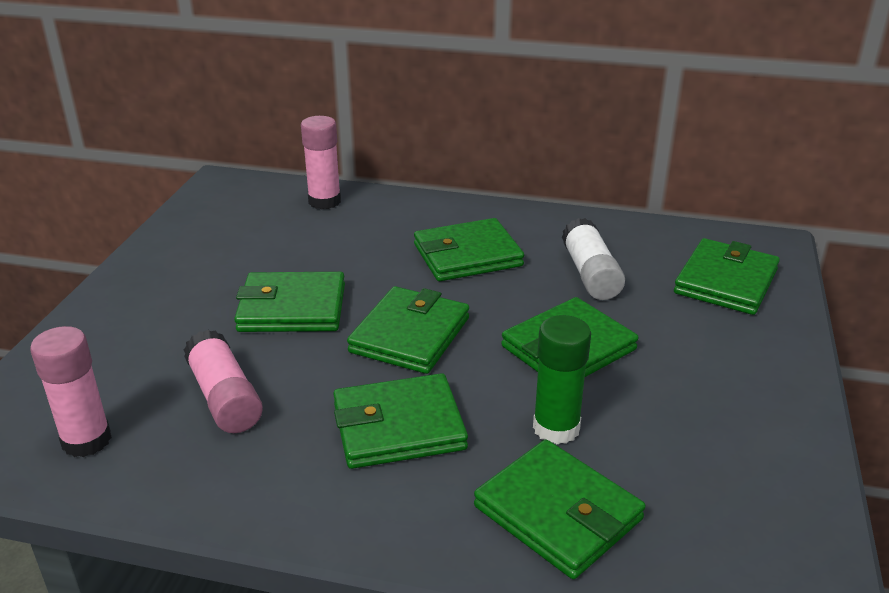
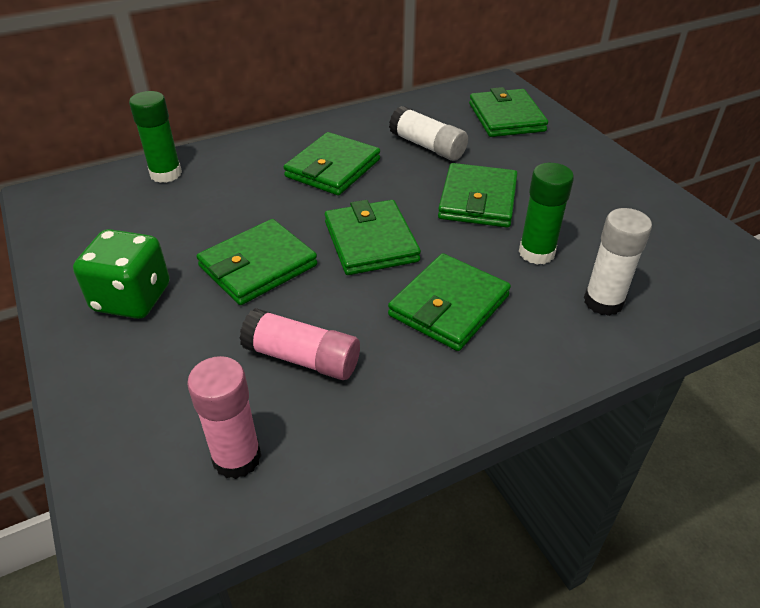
camera: 40 degrees left, 10 degrees up
pink glue stick [301,116,341,209] -> green glue stick [129,91,182,183]
green wallet [474,439,646,579] -> white glue stick [584,208,652,316]
none -> green dice [73,229,170,319]

